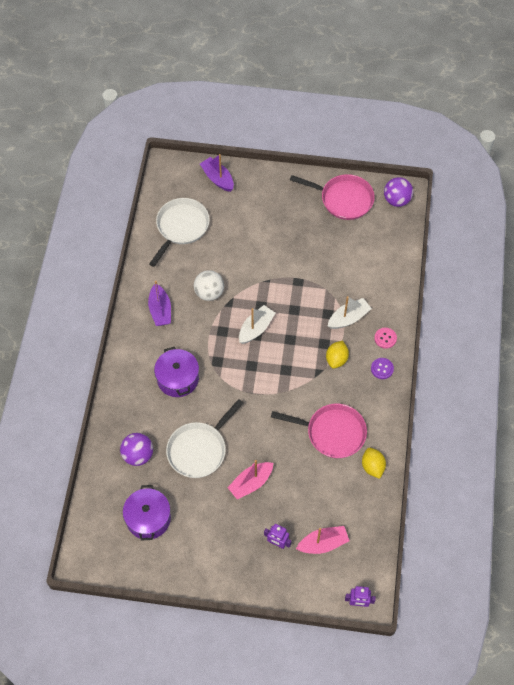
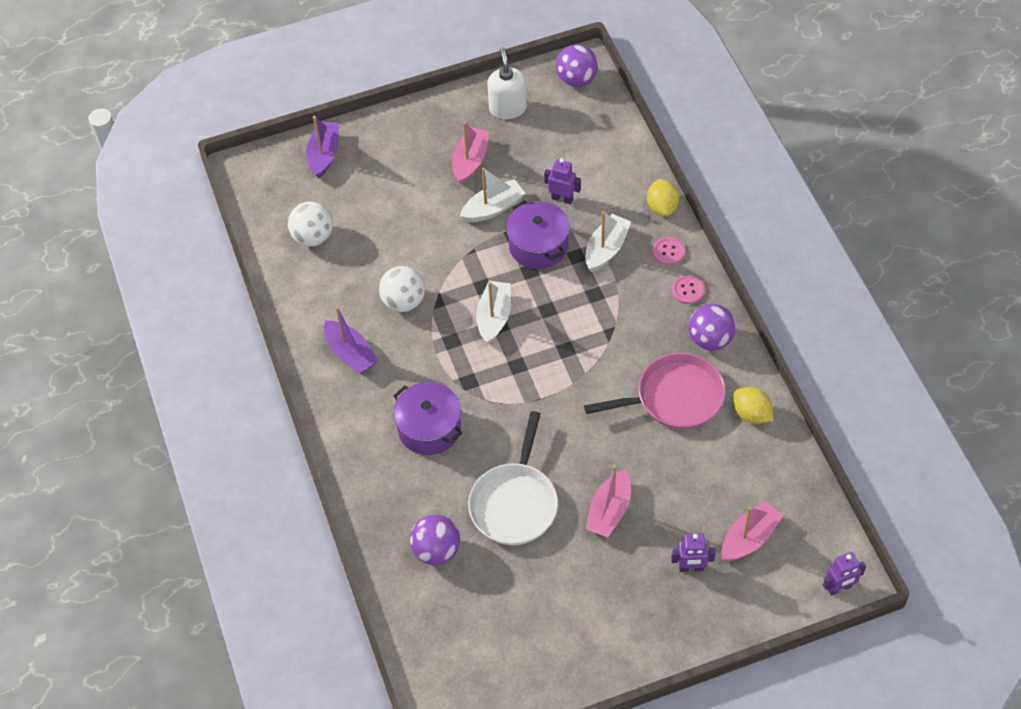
camera: 25 degrees left, 5 degrees down
purple pot [123,485,171,540] -> purple pot moved to [506,200,570,269]
white pan [149,198,210,267] -> white ball [288,202,333,247]
purple boat [200,154,234,192] -> purple boat turned 75 degrees clockwise [306,116,339,179]
pink pan [290,174,375,220] -> white soap dispenser [487,47,527,119]
yellow lemon [326,341,349,369] -> yellow lemon moved to [647,179,679,216]
purple button [371,358,394,379] -> pink button [672,275,705,304]
none -> pink boat [452,122,489,184]
none -> white boat [460,167,525,222]
none -> purple robot [544,158,581,204]
none -> purple ball [689,304,736,351]

